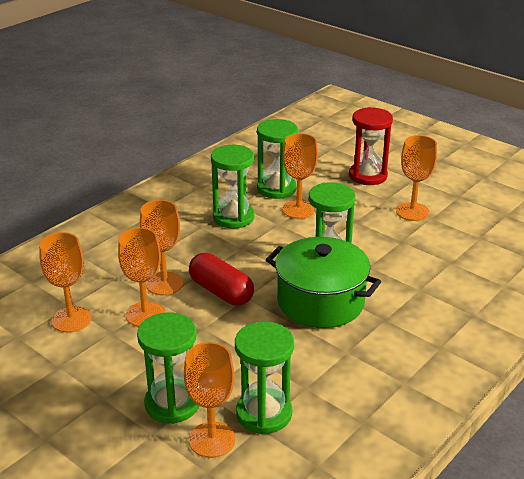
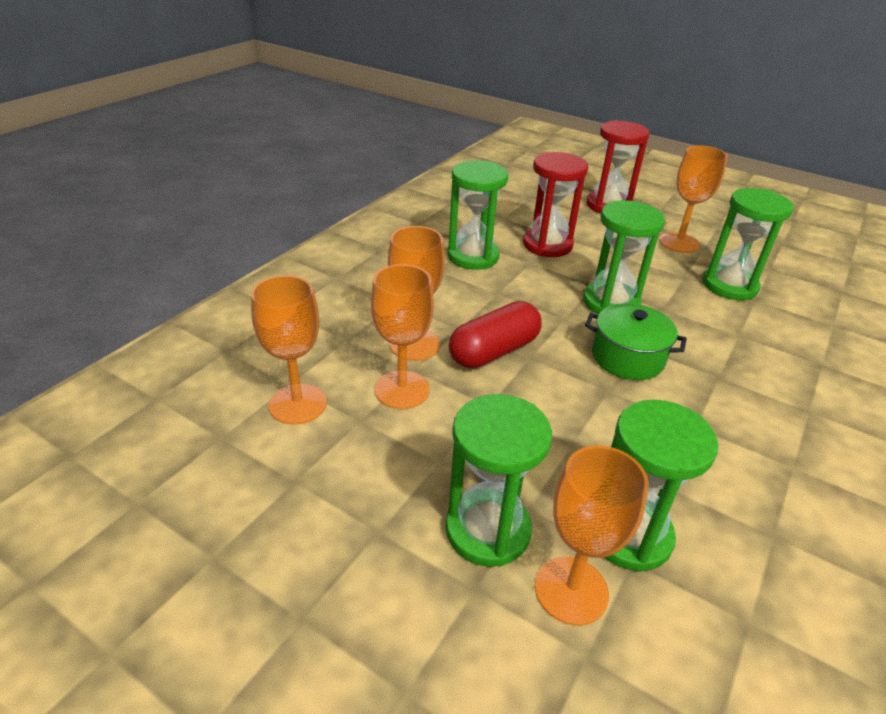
camera: 10 degrees left, 5 degrees up
red capsule [189,253,254,306] -> red capsule turned 75 degrees counterclockwise [449,301,542,369]
green hourglass [257,119,298,199] -> green hourglass moved to [703,188,794,300]
green pot [266,237,381,328] -> green pot [585,303,687,380], size x0.63
orange goblet [283,133,318,219] -> red hourglass [523,152,588,257]

